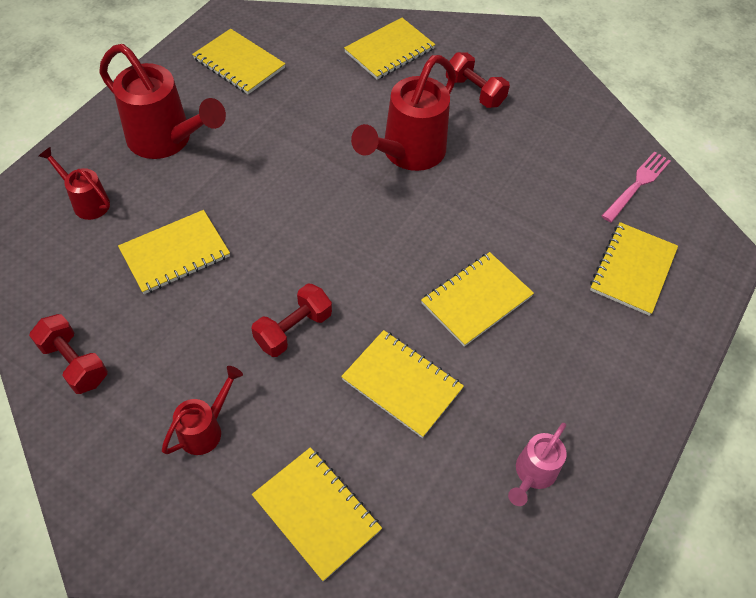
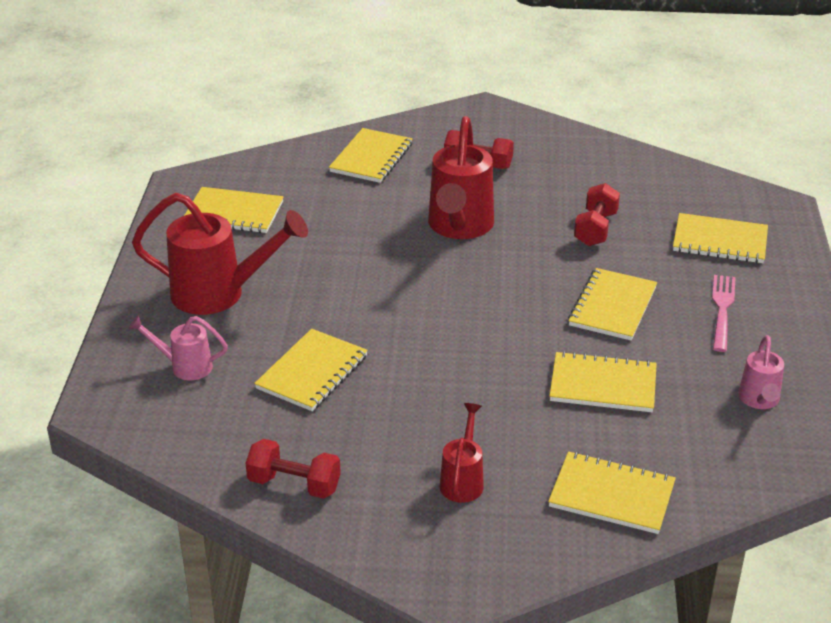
camera: 25 degrees left, 20 degrees down
red watering can [39,147,110,220] -> pink watering can [128,315,228,381]
red dumbbell [251,283,332,357] -> red dumbbell moved to [574,183,620,246]
yellow notebook [590,222,678,316] -> yellow notebook turned 75 degrees counterclockwise [673,213,768,263]
pink fork [602,151,671,222] -> pink fork moved to [712,275,736,352]

